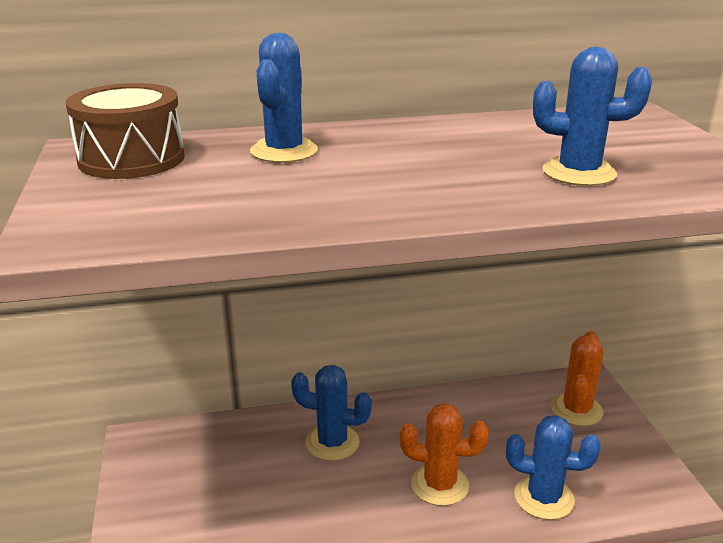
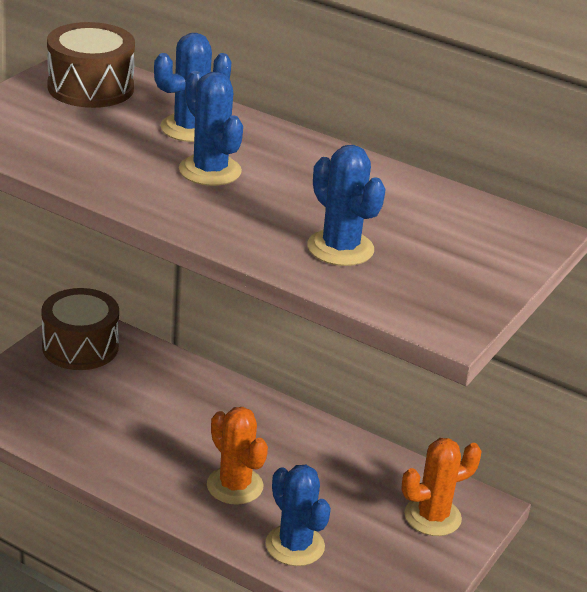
camera: 40 degrees right, 5 degrees up
blue cactus [291,365,372,461] -> blue cactus moved to [179,71,243,186]
none -> brown drum [41,288,119,370]

